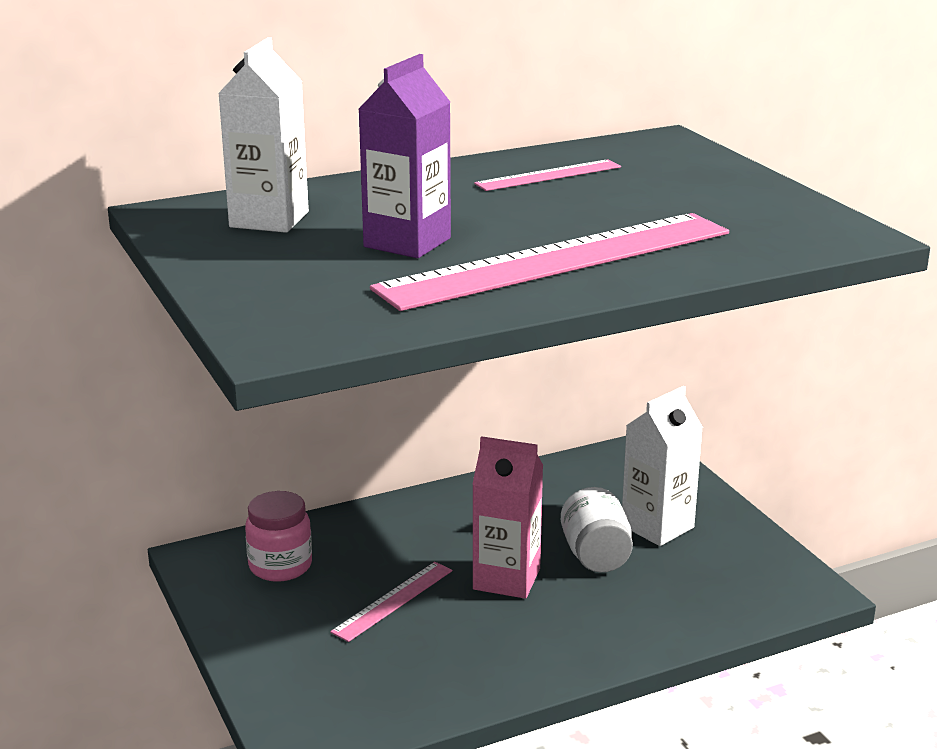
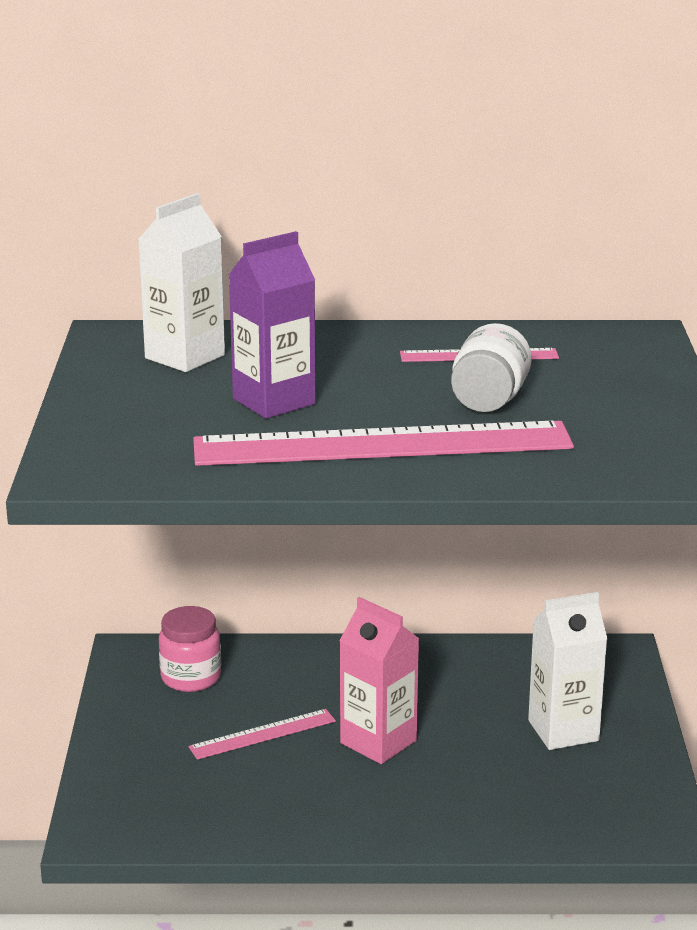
camera: 25 degrees right, 0 degrees up
white jar [561,487,633,573] -> white jar moved to [451,323,532,412]

